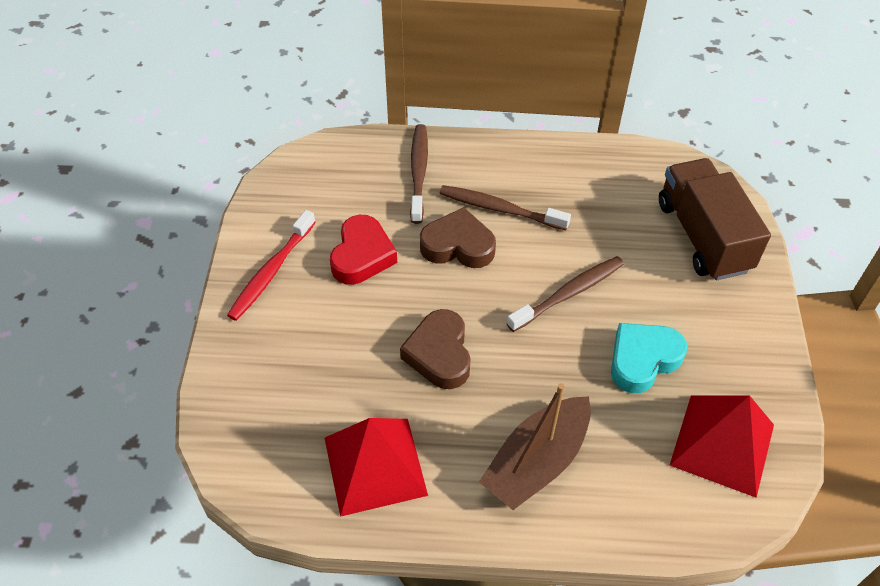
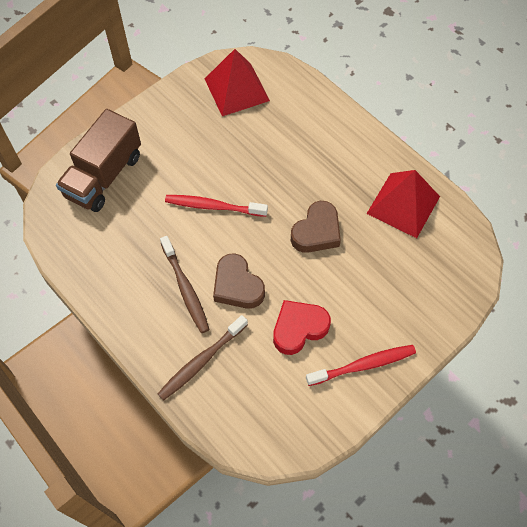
camera: 135 degrees left, 10 degrees up
brown boat [479,383,591,510] -> none
brown toothbrush [507,256,624,332] -> red toothbrush [165,195,268,217]
turquoise heart [611,323,688,393] -> none

